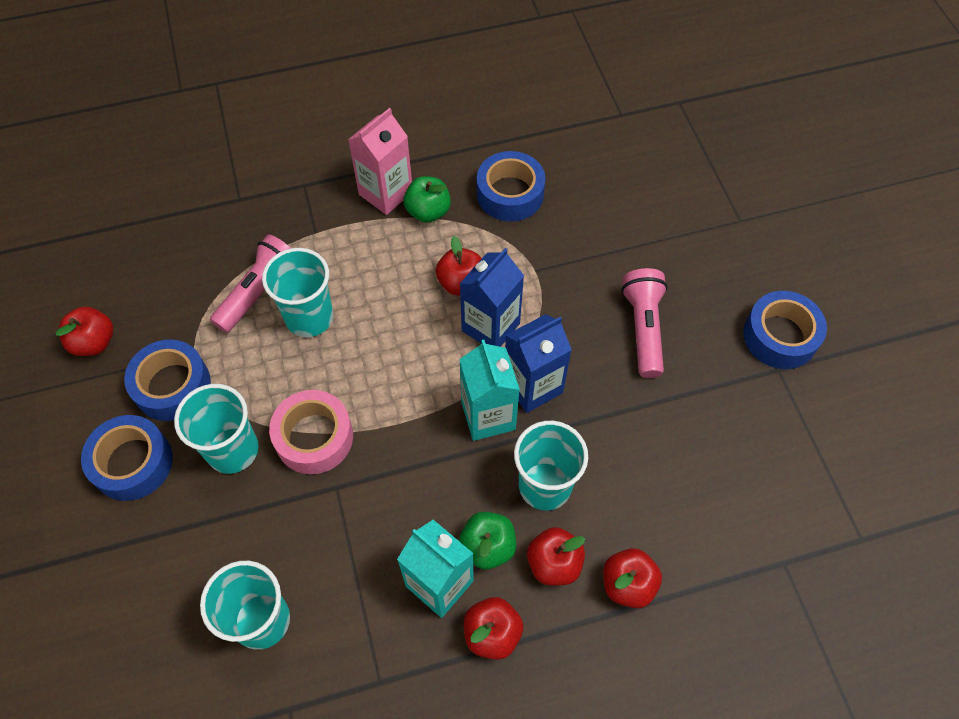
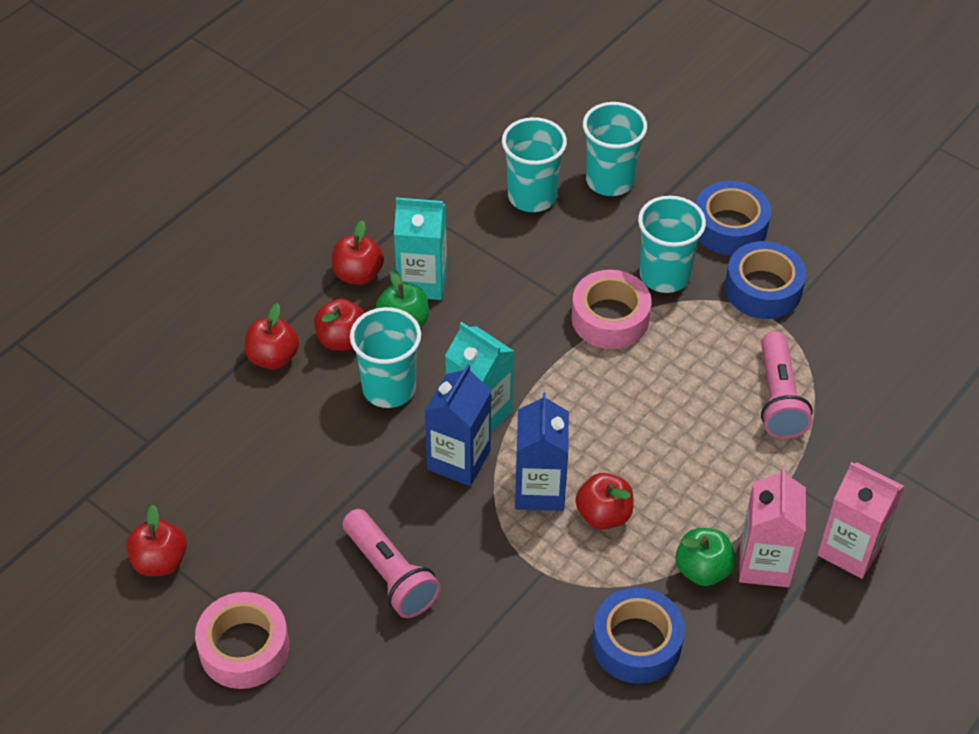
camera: 145 degrees right, 10 degrees down
red apple [56,307,113,356] -> red apple moved to [126,505,187,576]
turquoise cup [262,248,333,337] -> turquoise cup moved to [583,102,647,196]
blue tape [743,291,827,369] -> pink tape [195,592,289,689]
none -> pink carton [818,462,904,579]

